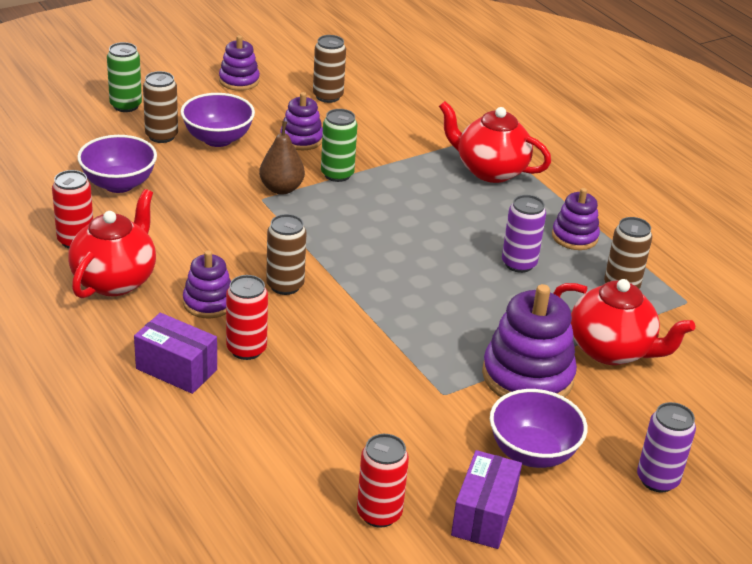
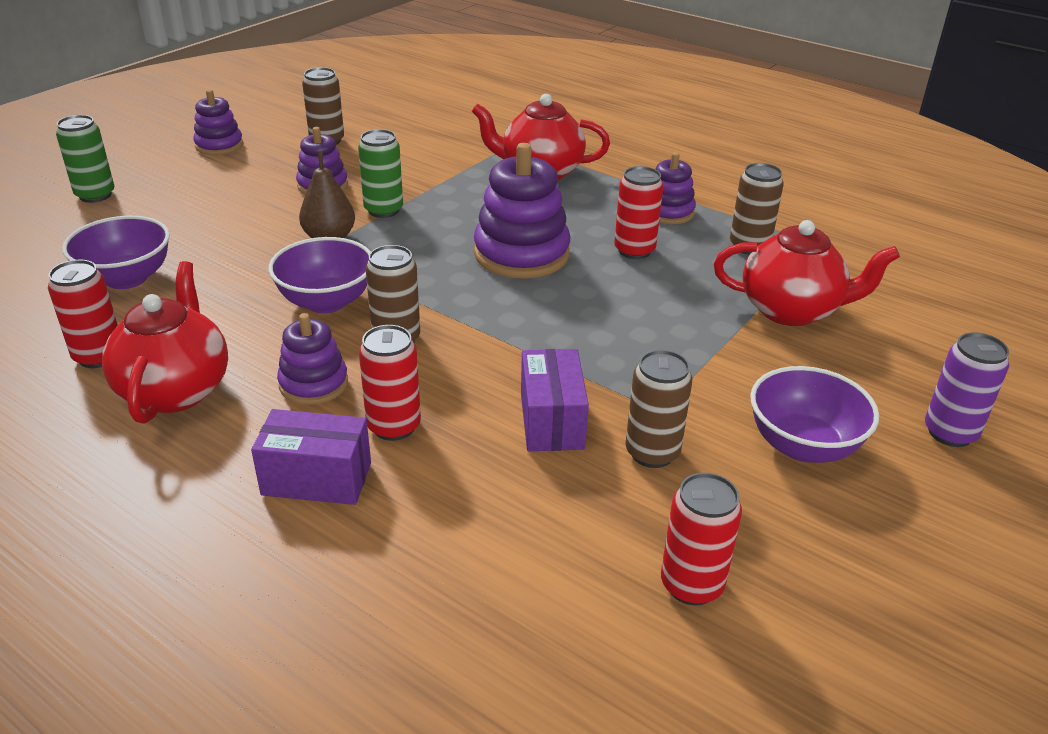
camera: 20 degrees left, 0 degrees up
brown can [143,71,178,143] -> brown can moved to [625,350,692,468]
purple bowl [181,93,255,147] -> purple bowl moved to [268,237,371,313]
purple box [451,450,522,549] -> purple box moved to [521,349,589,451]
purple stacking toy [482,284,577,397] -> purple stacking toy moved to [474,143,570,278]
purple can [502,195,546,273] -> red can [614,166,663,259]

